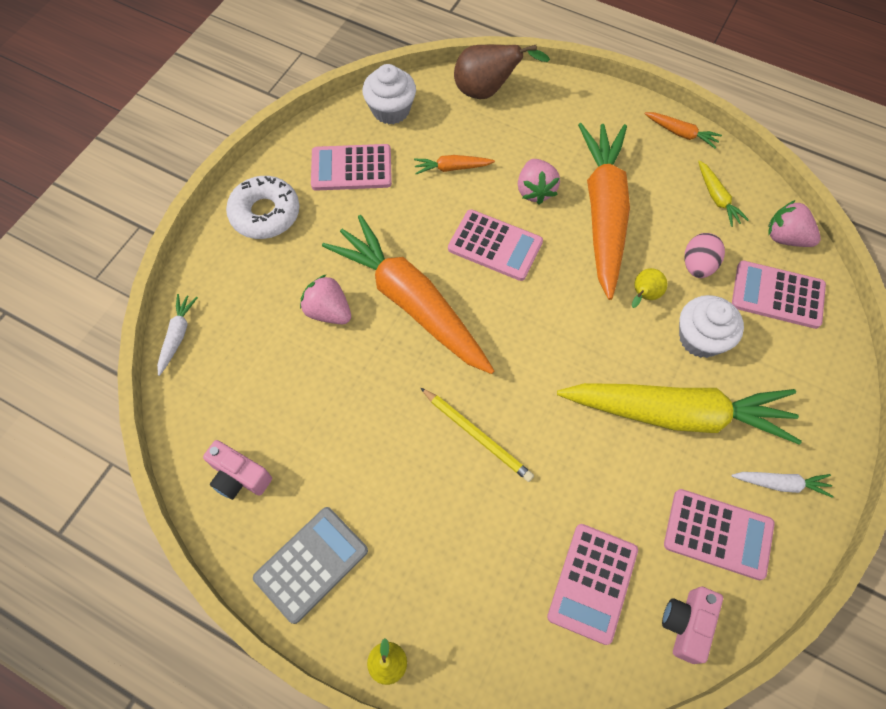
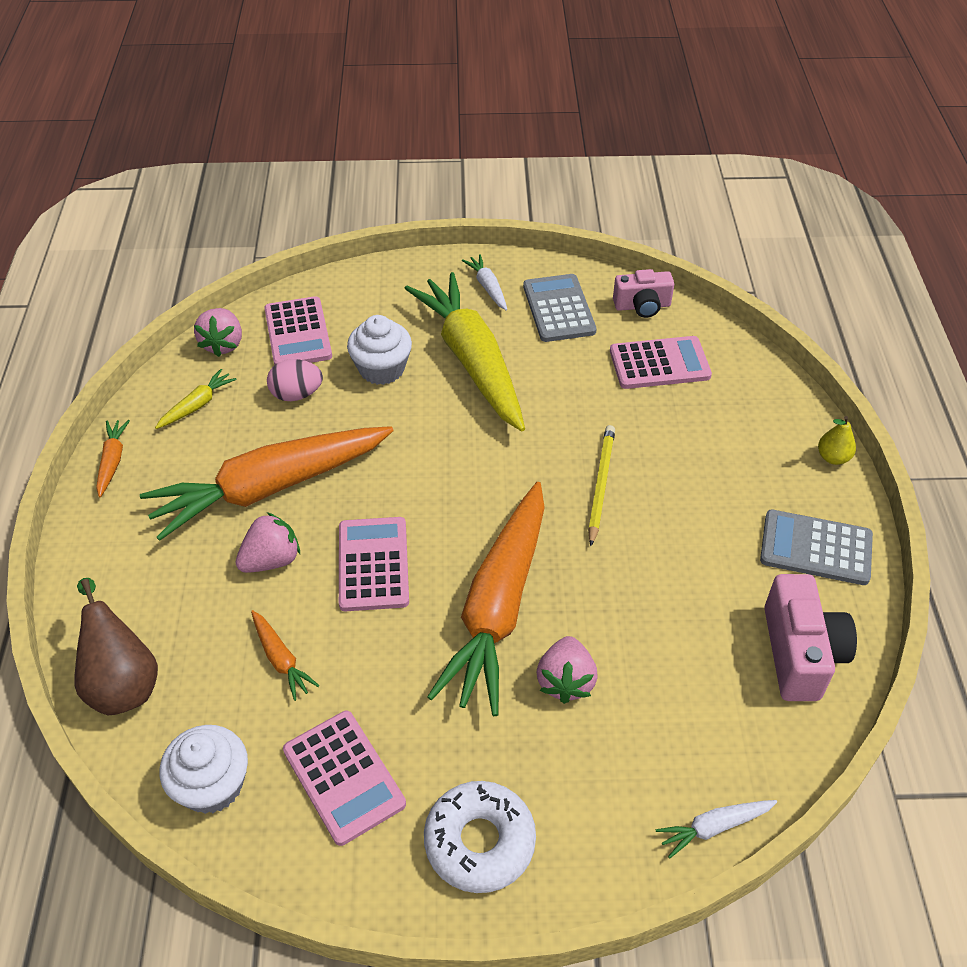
camera: 120 degrees left, 15 degrees down
pink camera [203,440,272,500] -> pink camera [764,574,857,701], size x1.53
yellow pear [632,268,667,308] -> none
pink calculator [664,489,775,580] -> grey calculator [523,274,597,342]

